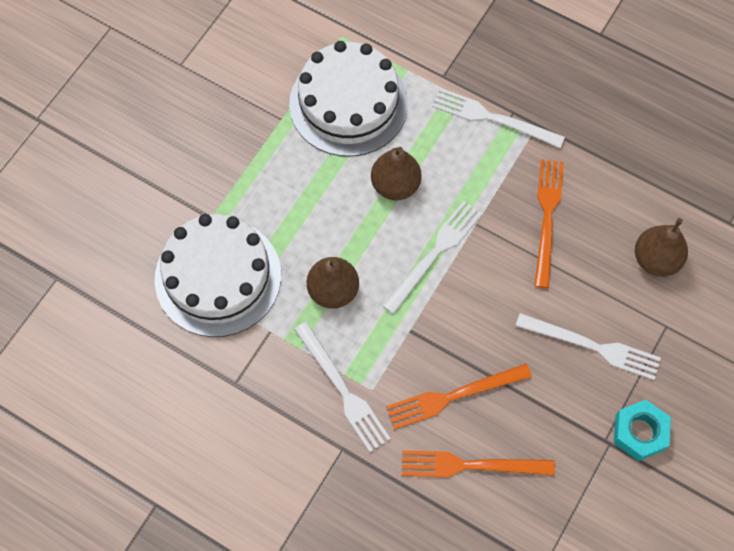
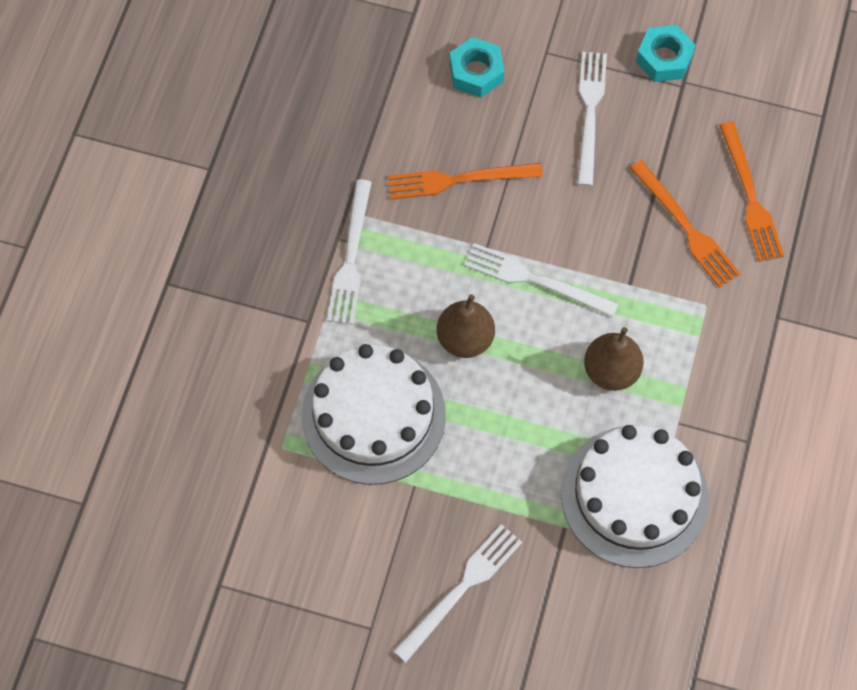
camera: 105 degrees left, 0 degrees up
white fork [294,322,391,452] -> white fork moved to [393,524,522,662]
brown pear [635,218,688,277] -> turquoise nut [450,37,504,98]

